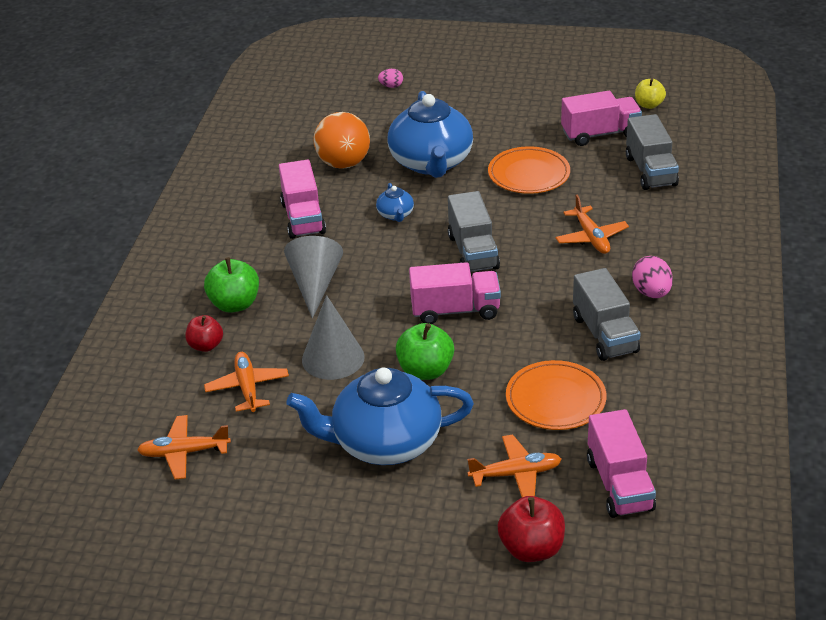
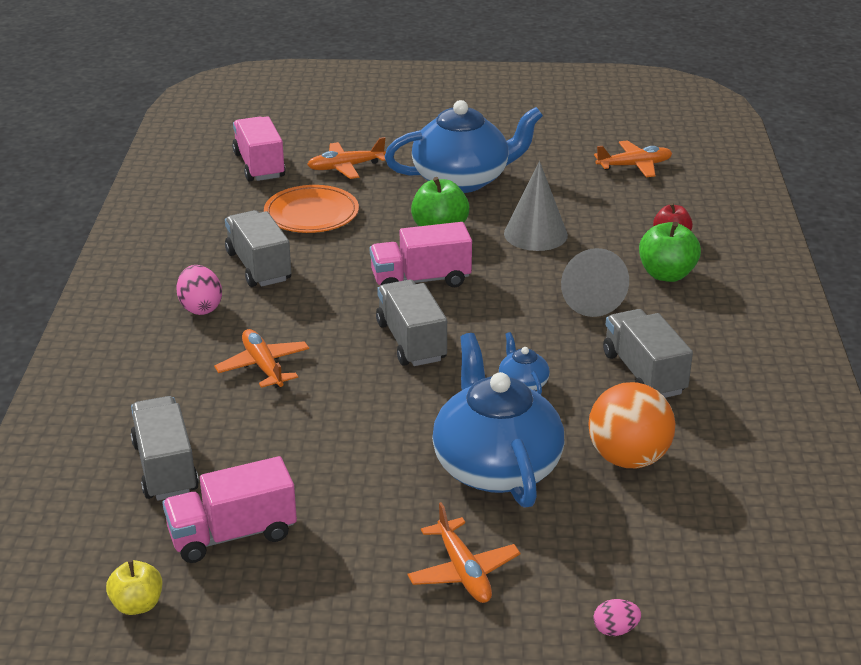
camera: 170 degrees right, 5 degrees down
orange plane [204,352,289,412] -> orange plane moved to [408,502,520,603]
pink truck [279,160,326,239] -> grey truck [603,309,693,398]
orange plate [488,146,570,194] -> none
red apple [497,496,565,562] -> none

